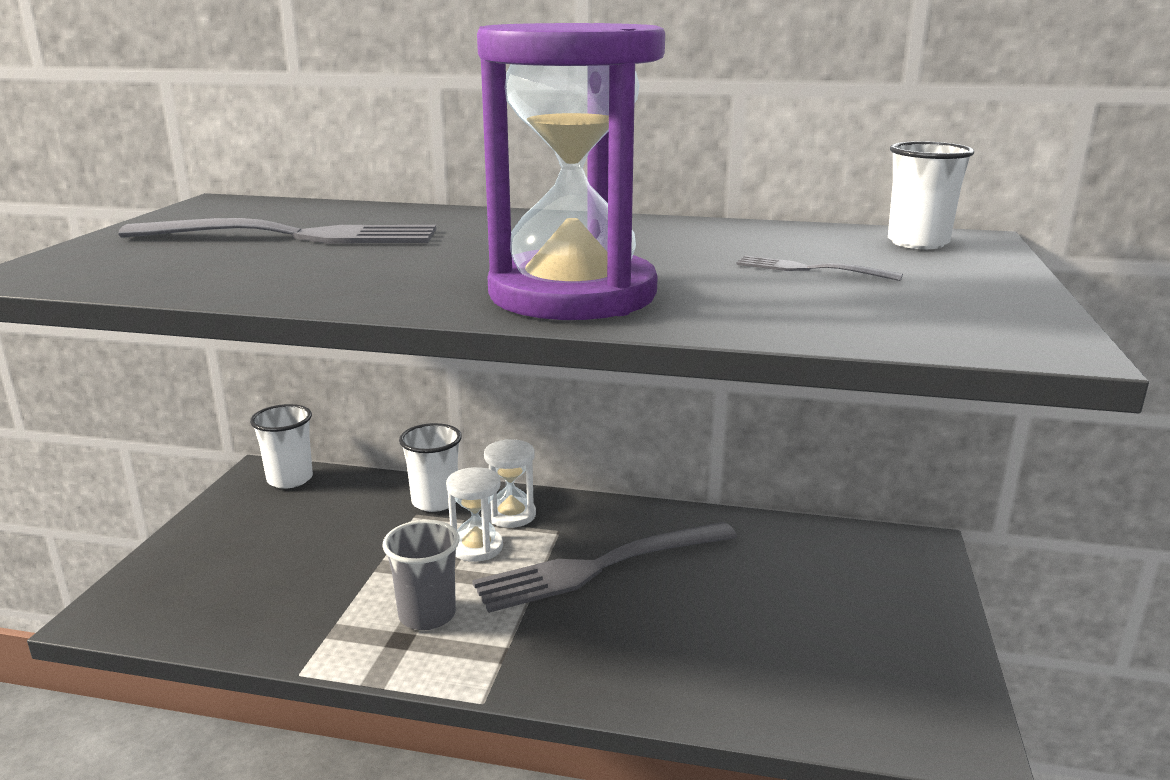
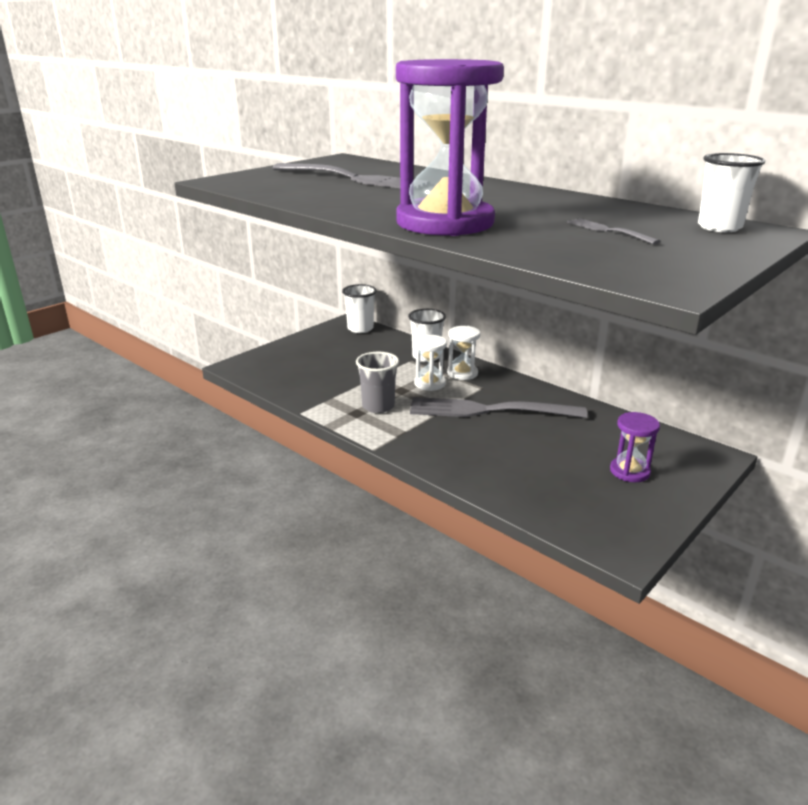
camera: 30 degrees right, 5 degrees up
none -> purple hourglass [610,412,660,482]

